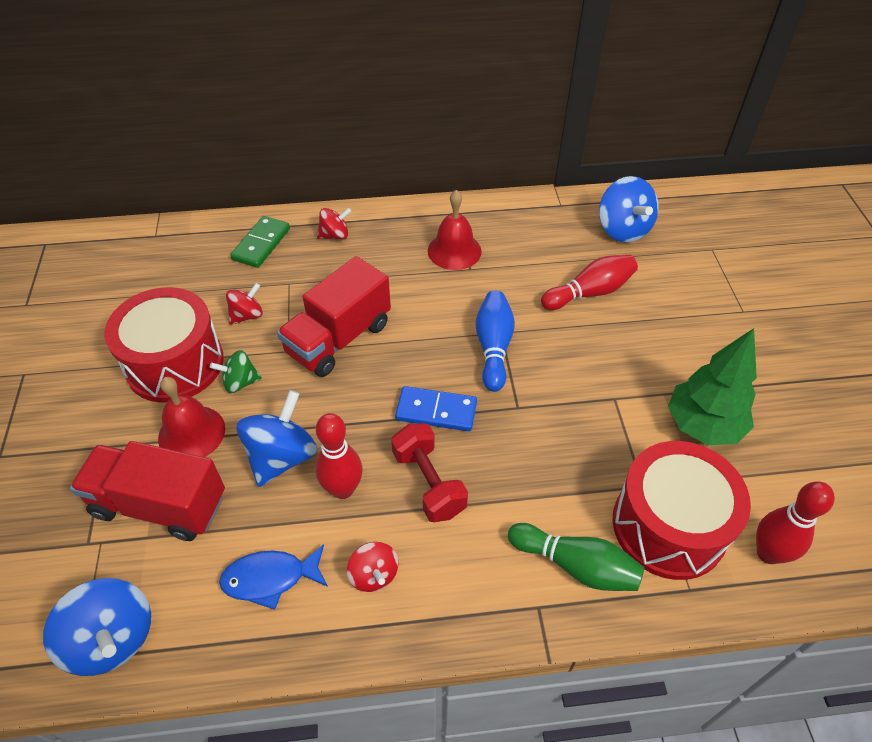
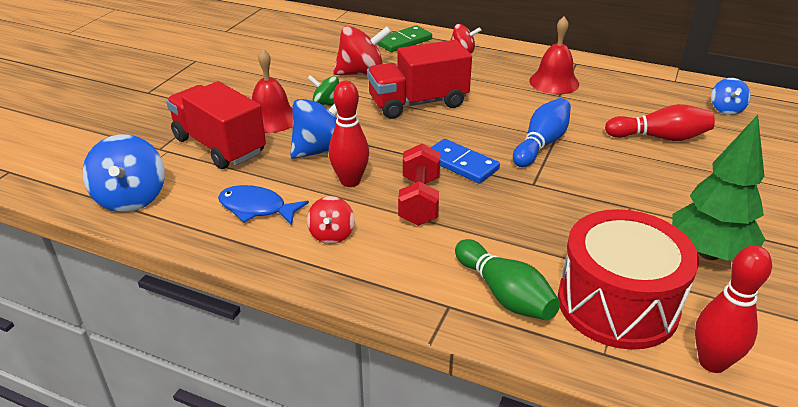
camera: 30 degrees right, 15 degrees down
red drum [104,287,224,403] -> none
red spinning top [226,283,263,325] -> red spinning top [333,26,391,75], size x1.72
blue spinning top [599,176,659,243] -> blue spinning top [711,78,751,115], size x0.58

